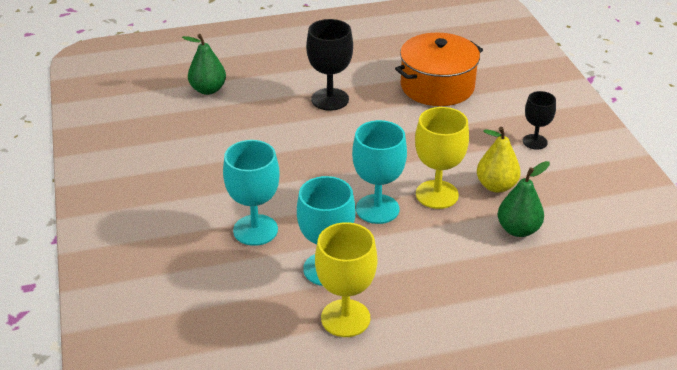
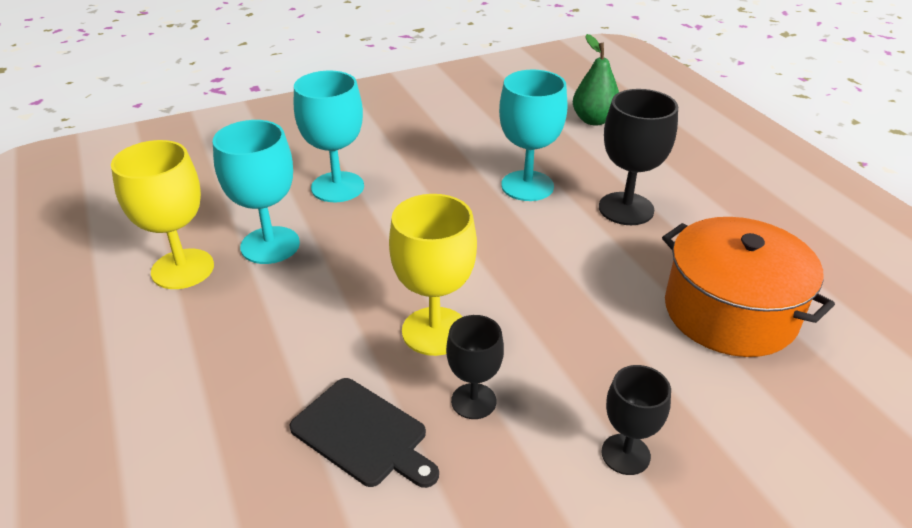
camera: 80 degrees right, 0 degrees up
turquoise goblet [352,120,407,224] -> turquoise goblet moved to [499,70,568,201]
yellow pear [477,127,521,193] -> black goblet [446,315,504,419]
green pear [498,161,550,237] -> black cutting board [289,378,439,488]

